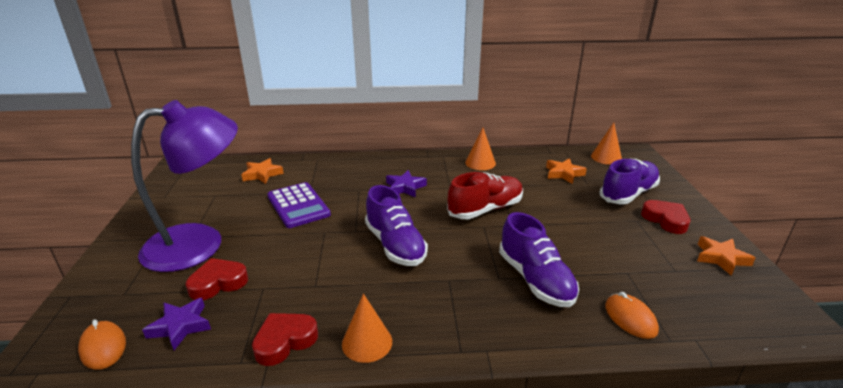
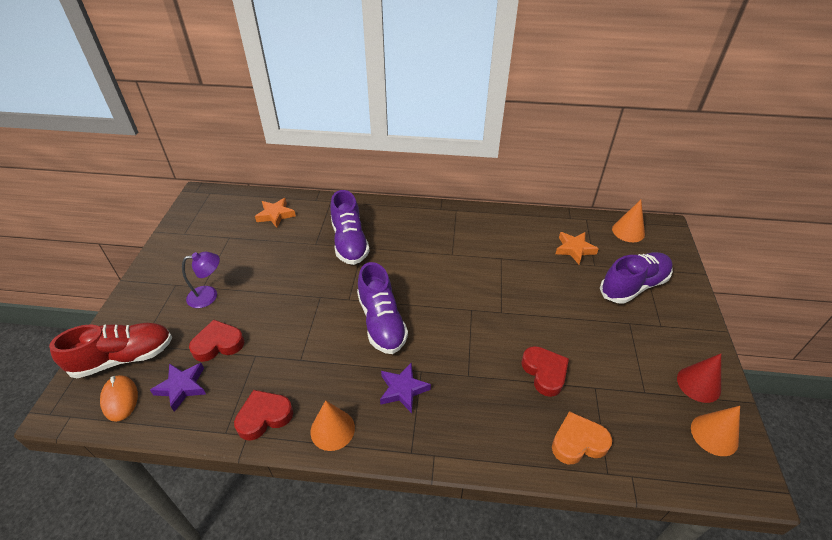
camera: 10 degrees right, 15 degrees up
purple lamp [131,100,238,272] -> purple lamp [182,252,220,308], size x0.43
purple calculator [267,182,331,228] -> none
purple star [386,170,427,198] -> purple star moved to [380,363,431,413]
red shoe [447,172,523,219] -> red shoe moved to [49,323,172,378]
orange cone [465,128,496,170] -> orange cone moved to [691,406,740,456]
purple shoe [499,212,579,307] -> purple shoe moved to [330,190,370,265]
orange mouse [605,292,659,339] -> orange heart [552,411,612,464]
red heart [641,200,690,234] -> red heart moved to [521,346,569,397]
orange star [697,236,755,276] -> red cone [677,354,721,403]

